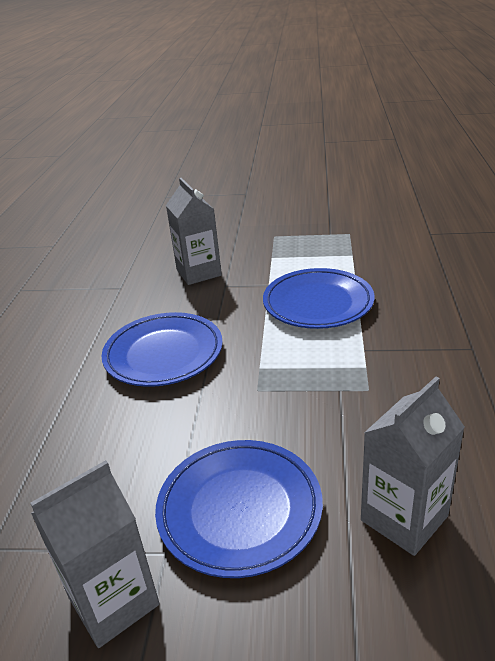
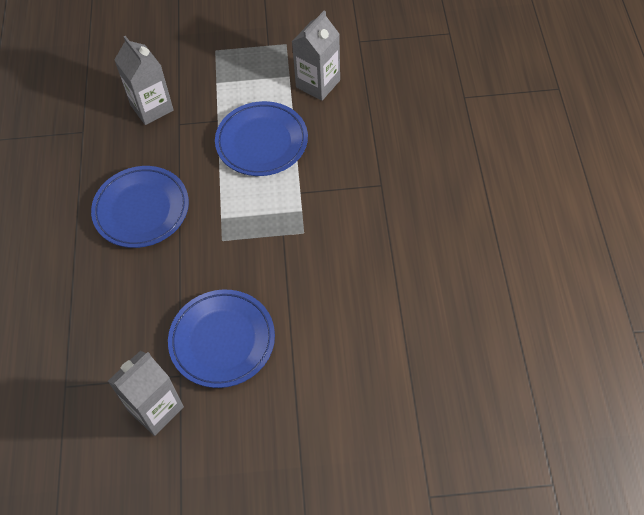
camera: 10 degrees left, 25 degrees up
grey carton [361,377,465,556] -> grey carton moved to [292,10,340,101]

